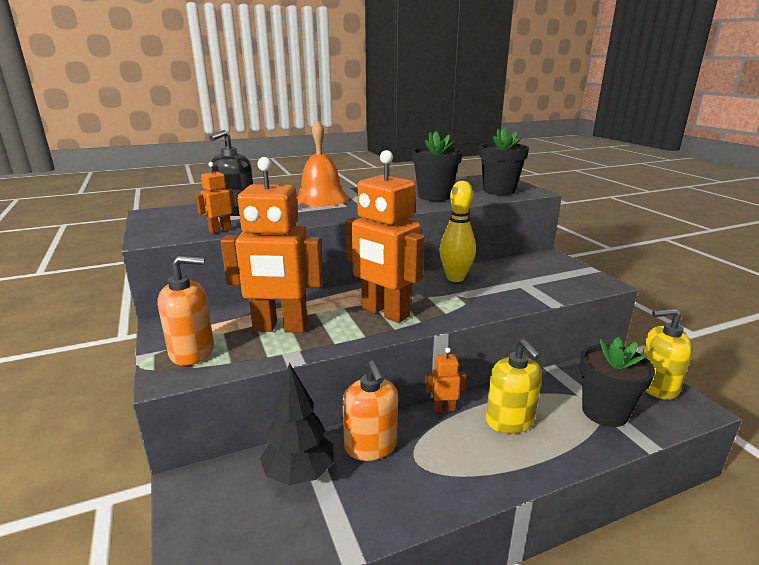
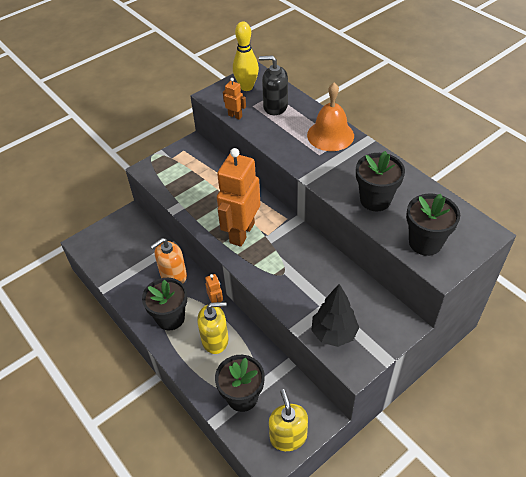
camera: 75 degrees right, 25 degrees up
orange soap dispenser [157,256,214,366] -> none
orange robot [220,157,323,333] -> none
black tree [260,363,334,485] -> black tree moved to [311,284,359,347]
yellow bowling pin [439,181,476,282] -> yellow bowling pin moved to [233,22,259,91]
yellow soap dispenser [486,339,542,434] -> yellow soap dispenser turned 150 degrees counterclockwise [197,302,229,354]
none -> black flower pot [142,278,187,330]

